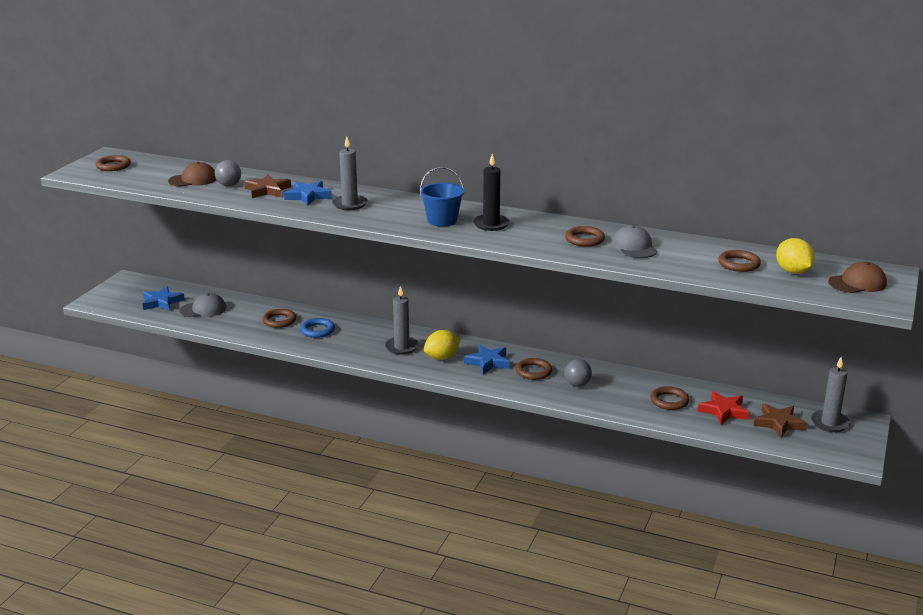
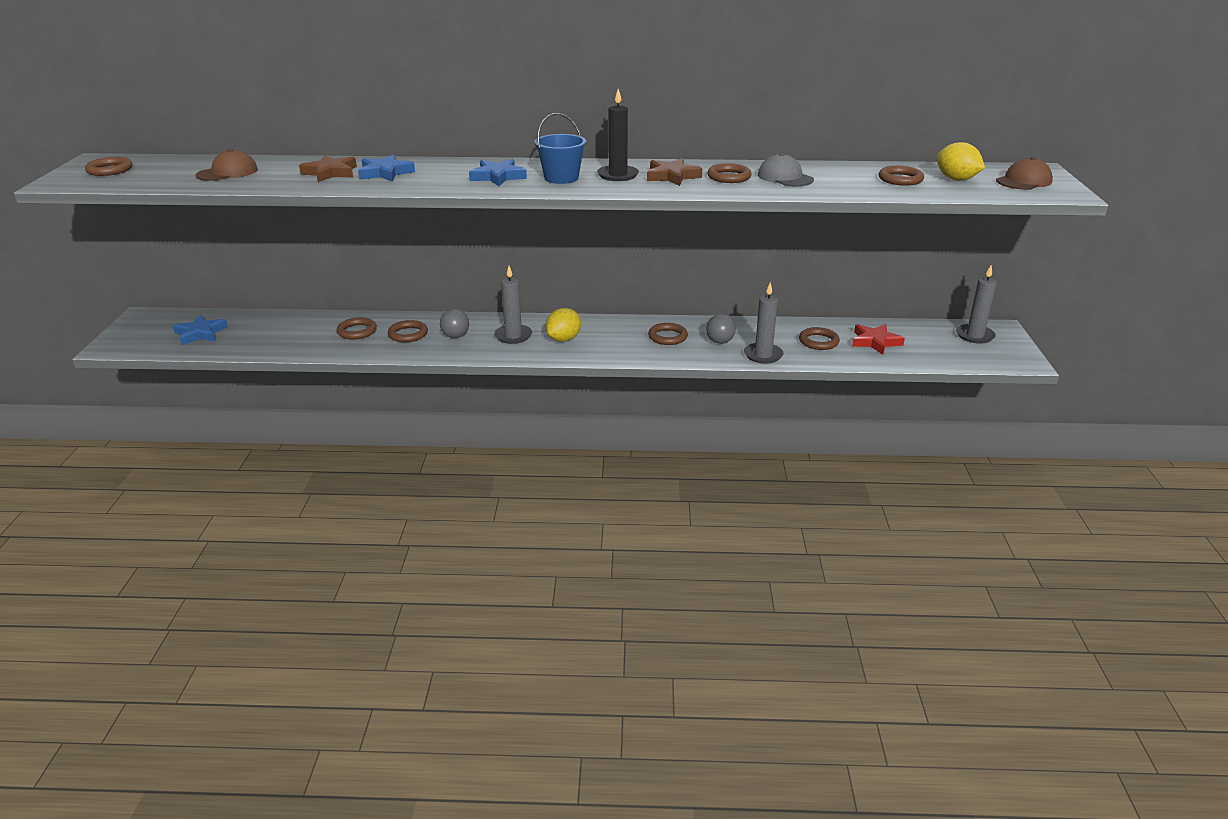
camera: 20 degrees left, 5 degrees up
grey cap [180,293,226,317] -> none
grey ball [215,160,241,186] -> grey ball moved to [440,309,469,338]
blue ring [300,318,335,338] -> brown ring [388,320,428,342]
grey candle [332,136,368,210] -> grey candle moved to [744,282,783,364]
blue star [464,345,510,374] -> blue star moved to [469,159,527,186]
brown star [754,404,807,438] -> brown star moved to [647,158,702,186]

